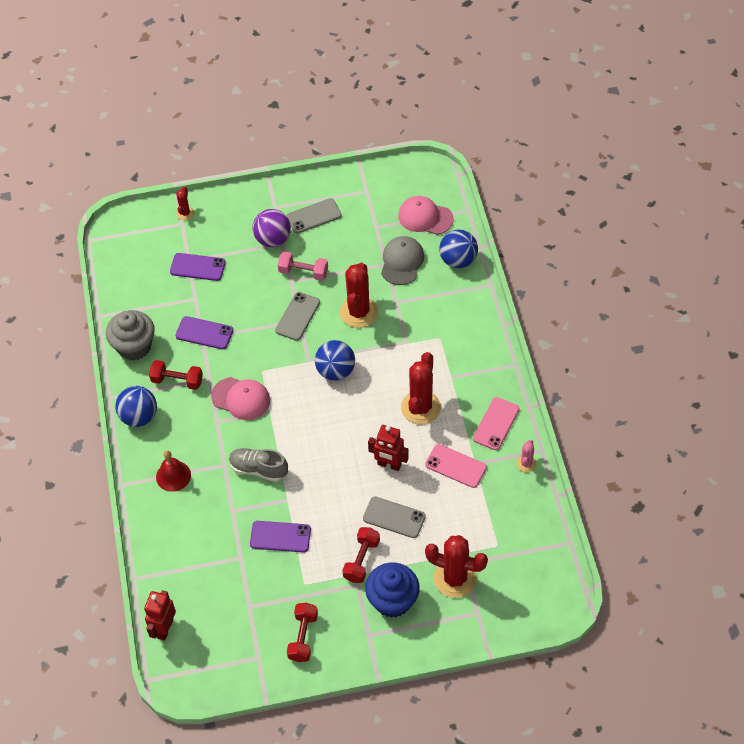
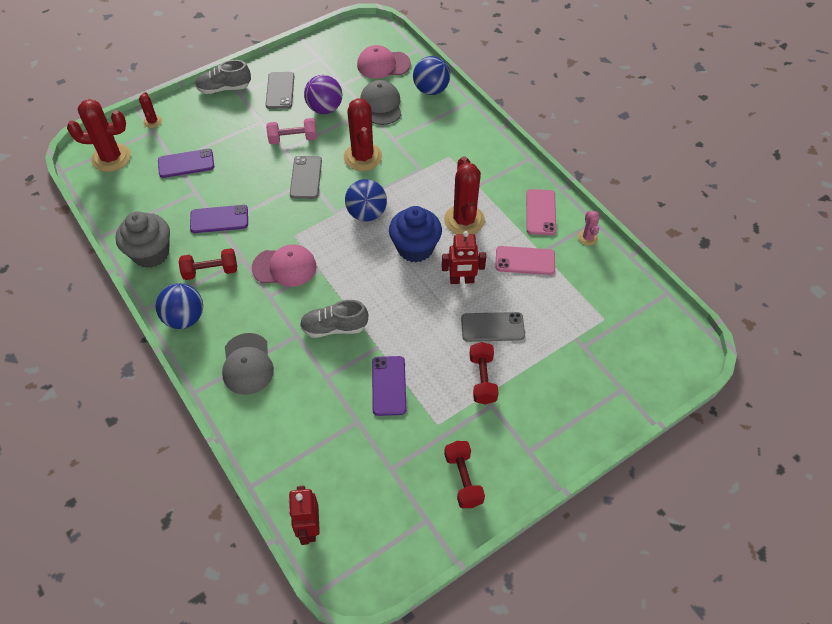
camera: 25 degrees left, 0 degrees up
red bell [156,450,191,492] -> grey cap [222,333,274,395]
purple phone [250,521,311,553] -> purple phone turned 75 degrees counterclockwise [372,356,406,416]
purple ball [252,209,291,247] -> purple ball moved to [304,75,342,114]
grey phone [287,198,342,234] -> grey phone turned 45 degrees counterclockwise [266,72,294,109]
blue cupcake [365,562,420,618] -> blue cupcake moved to [389,206,442,262]
red cactus [425,535,488,598] -> red cactus moved to [67,99,131,172]
none -> grey shoe [195,60,251,94]

